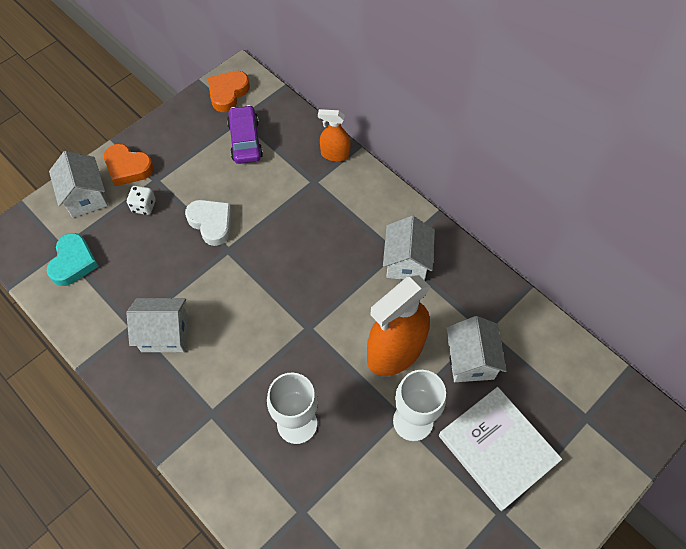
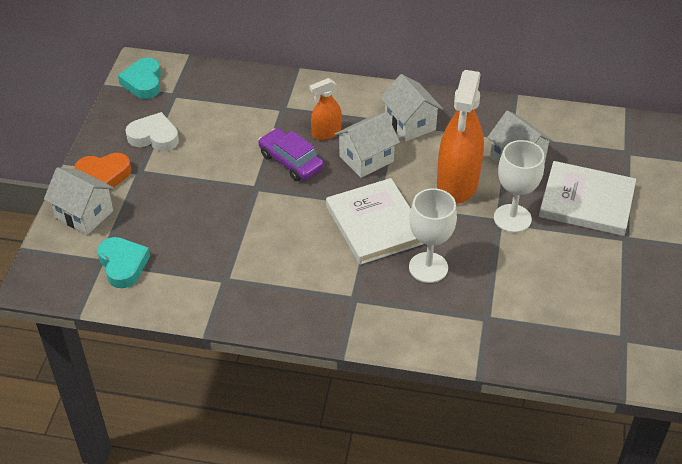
camera: 35 degrees left, 15 degrees down
white house [126,298,189,352] -> white house moved to [335,112,400,178]
white dice [127,186,156,215] -> none
white heart [185,200,232,246] -> white heart moved to [125,112,179,151]
orange heart [208,71,250,112] -> turquoise heart [118,58,161,99]
purple car [227,105,263,164] -> purple car moved to [258,128,324,181]
orange spray bottle [318,109,351,162] -> orange spray bottle moved to [309,78,342,140]
none -> white book [326,178,423,265]

